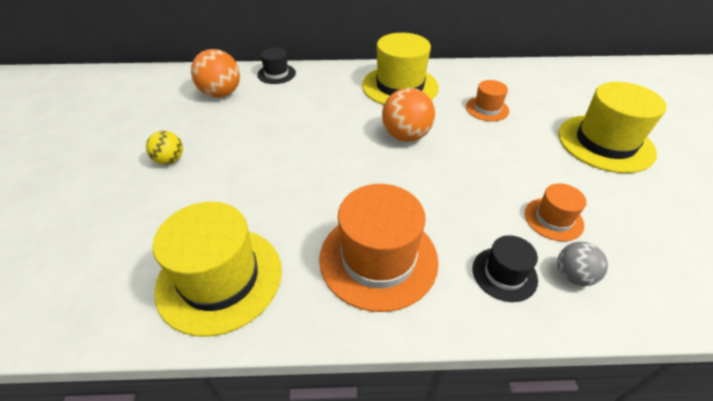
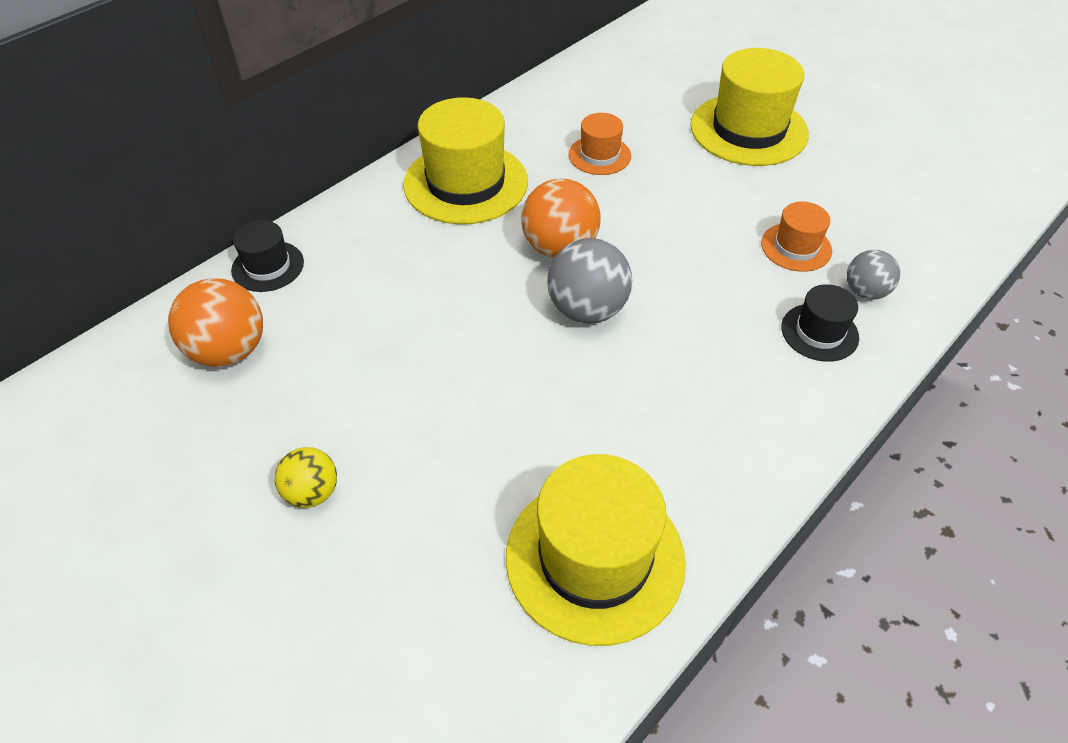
camera: 45 degrees left, 5 degrees up
orange hat [319,184,439,312] -> none
none -> grey ball [547,238,632,324]

